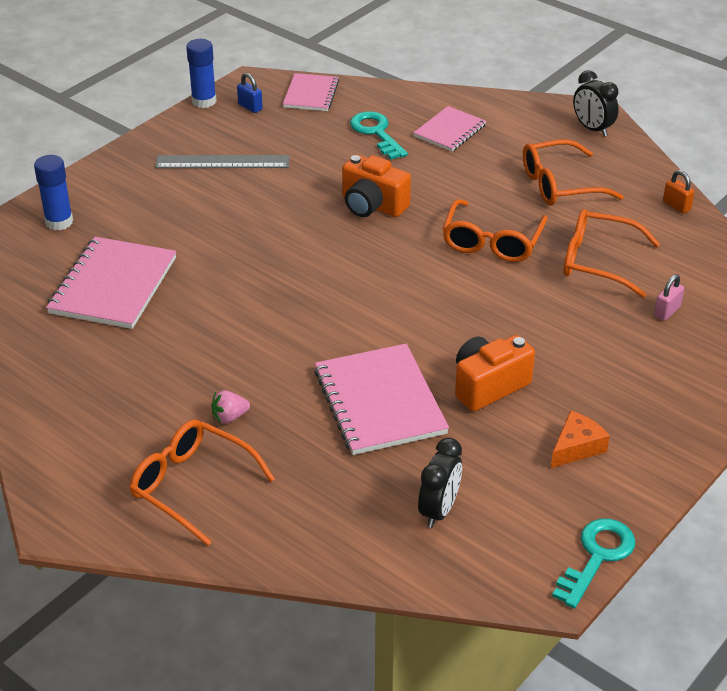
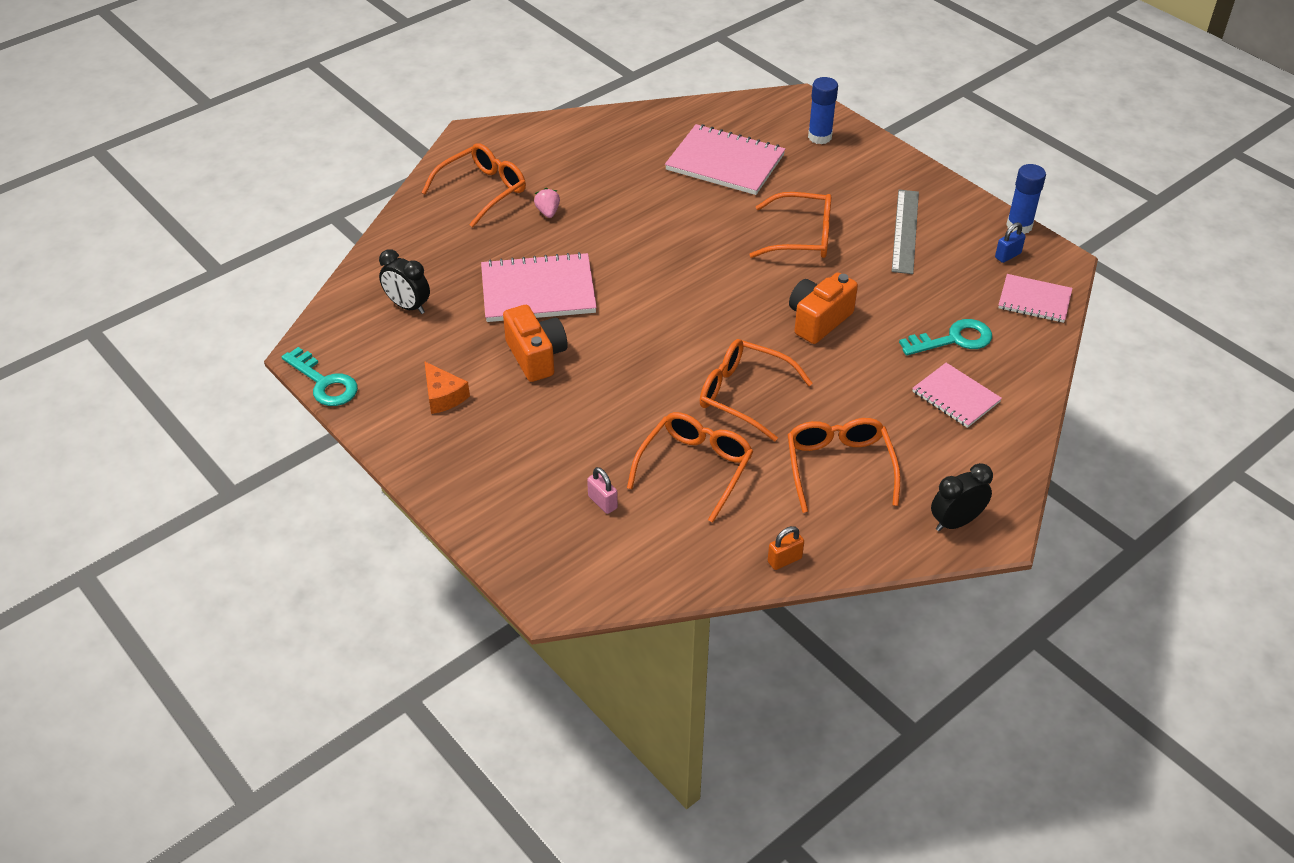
camera: 100 degrees right, 5 degrees up
none -> orange glasses [749,192,831,258]

